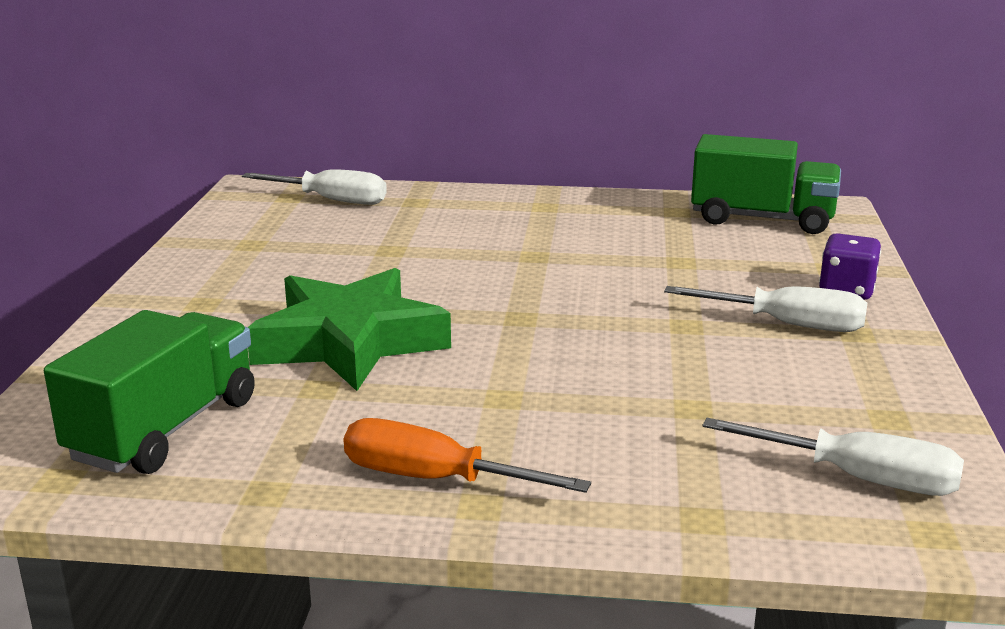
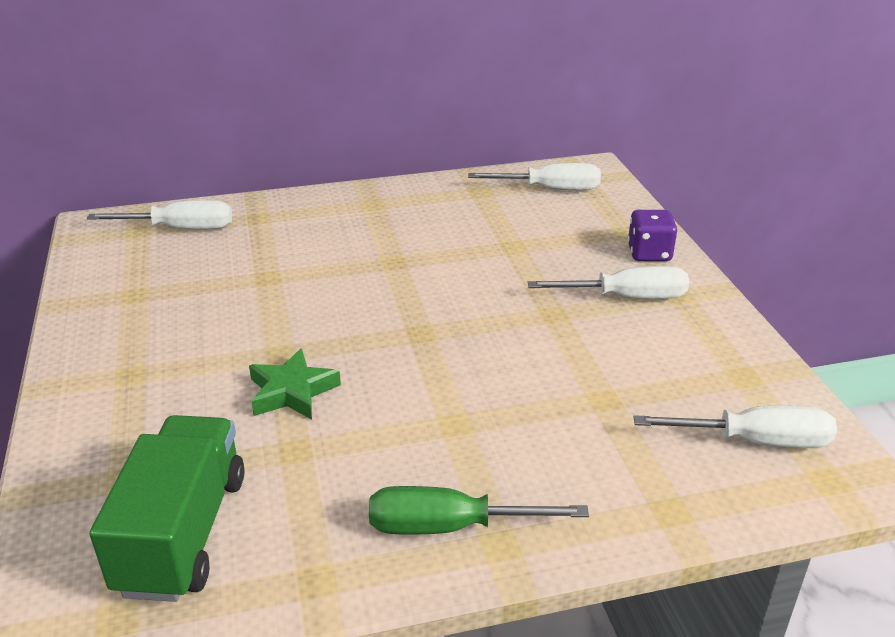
camera: 20 degrees left, 10 degrees up
green star [248,268,451,391] -> green star [249,348,341,420], size x0.53
orange screwdriver [344,418,591,493] -> green screwdriver [369,486,589,535]
green truck [691,134,841,234] -> white screwdriver [468,163,601,190]

